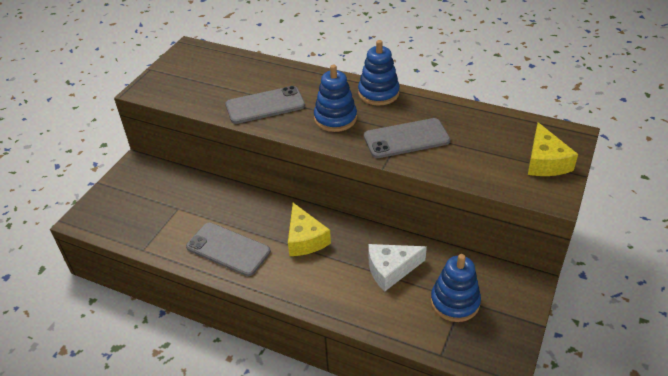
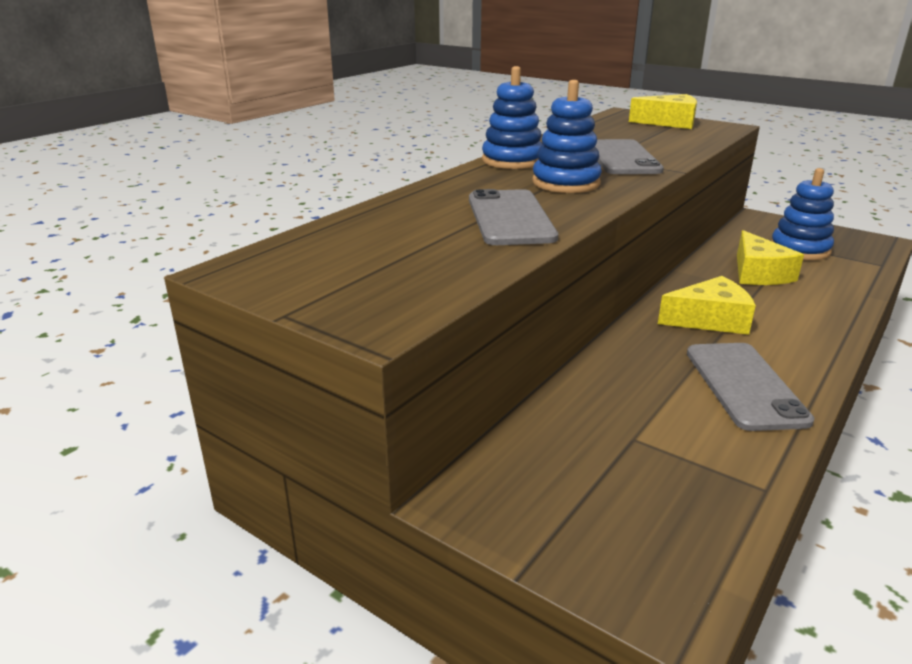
camera: 80 degrees left, 15 degrees down
grey phone [186,223,271,276] -> grey phone turned 45 degrees counterclockwise [687,343,815,431]
white cheese [369,244,427,291] -> yellow cheese [737,230,804,285]

